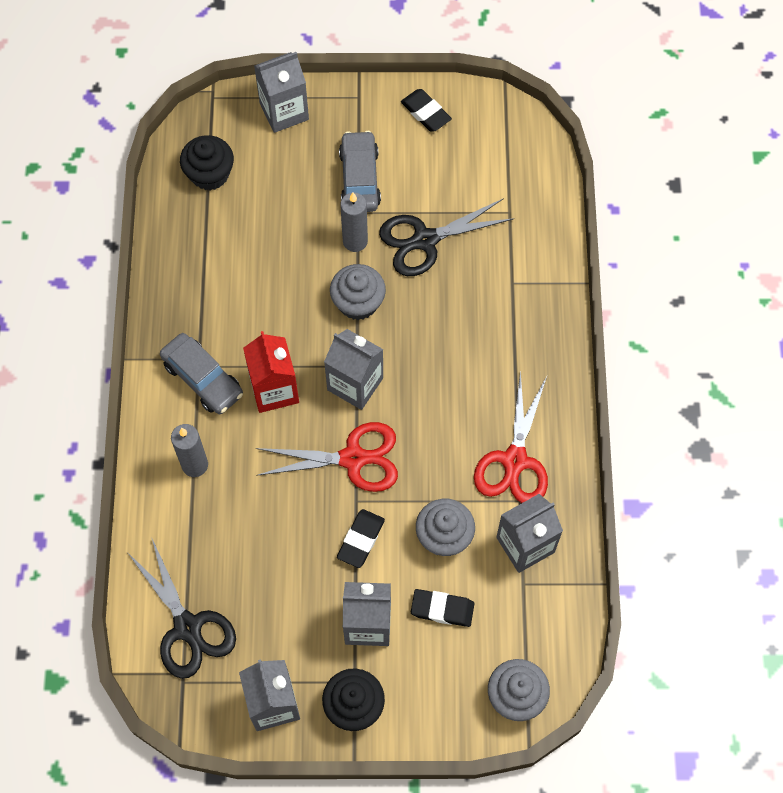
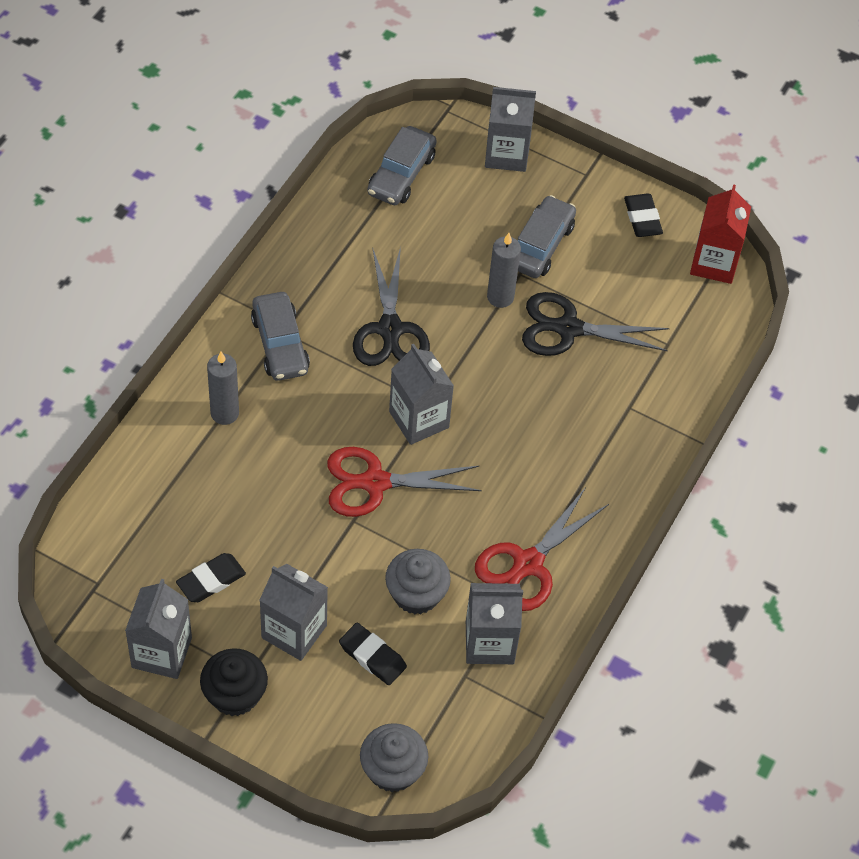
camera: 25 degrees right, 10 degrees down
black scissors [127,539,236,679] -> black scissors moved to [353,246,430,366]
black cupcake [180,135,234,190] -> grey car [368,126,437,205]
red carton [243,331,299,413] -> red carton moved to [690,184,751,284]
red scissors [256,422,398,492] -> red scissors turned 150 degrees clockwise [327,447,482,517]
grey cupcake [330,264,386,320] -> none
black eraser [337,509,385,568] -> black eraser moved to [176,553,246,602]

